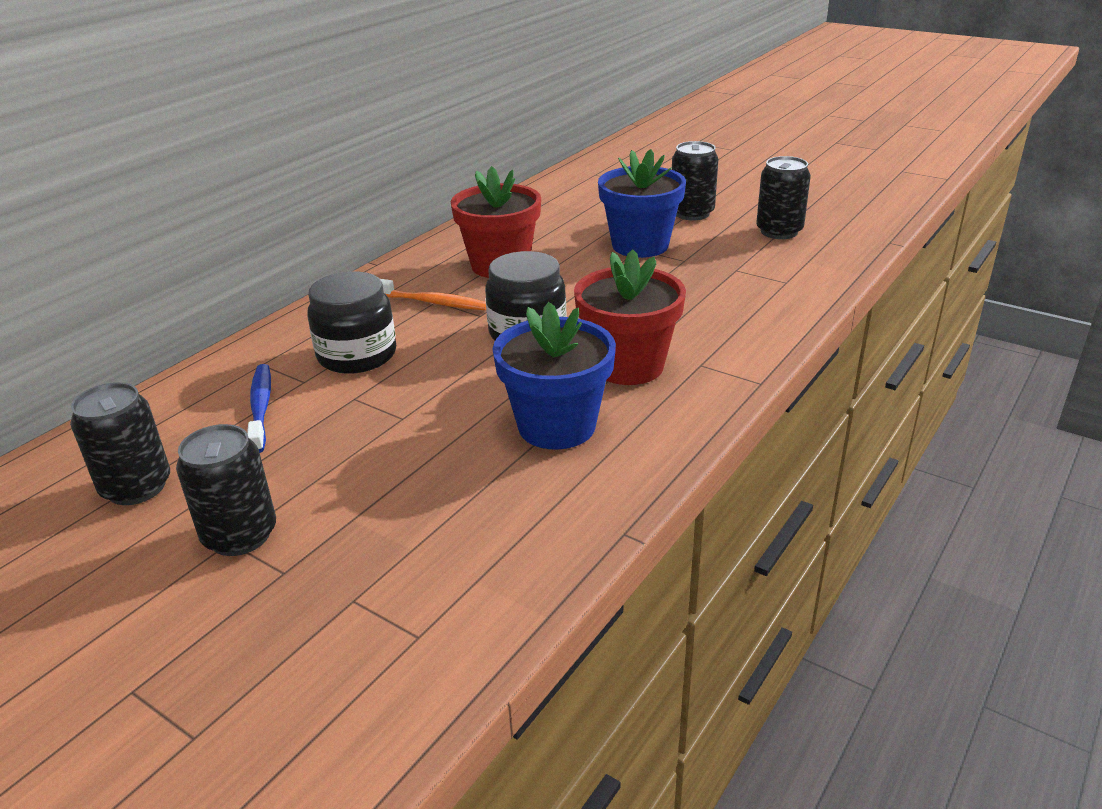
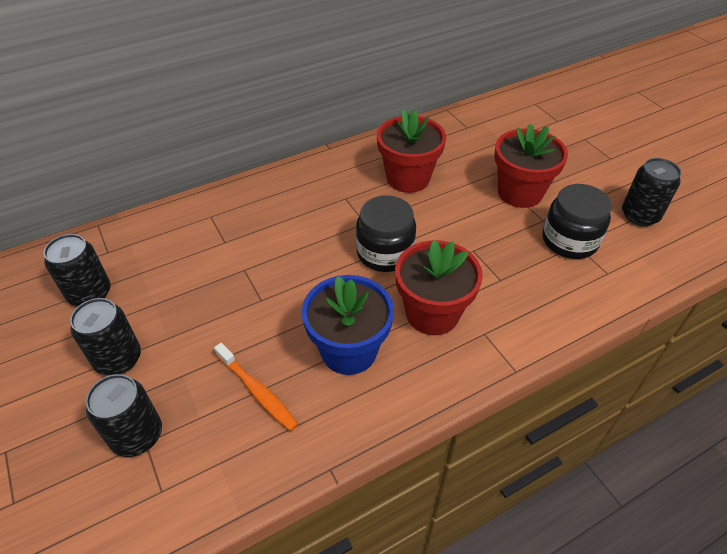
camera: 25 degrees right, 15 degrees up
blue toothbrush [247,364,271,453] -> none
black jar [307,272,396,374] -> black jar moved to [542,184,612,259]
orange toothbrush [380,279,486,310] -> orange toothbrush moved to [214,343,298,431]
blue flower pot [598,149,686,258] -> red flower pot [495,124,568,208]
black can [672,141,719,220] -> black can moved to [86,374,162,457]

